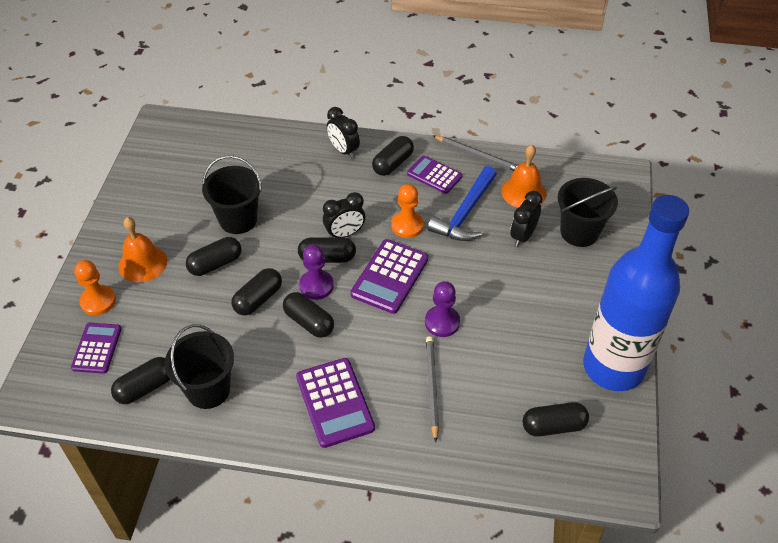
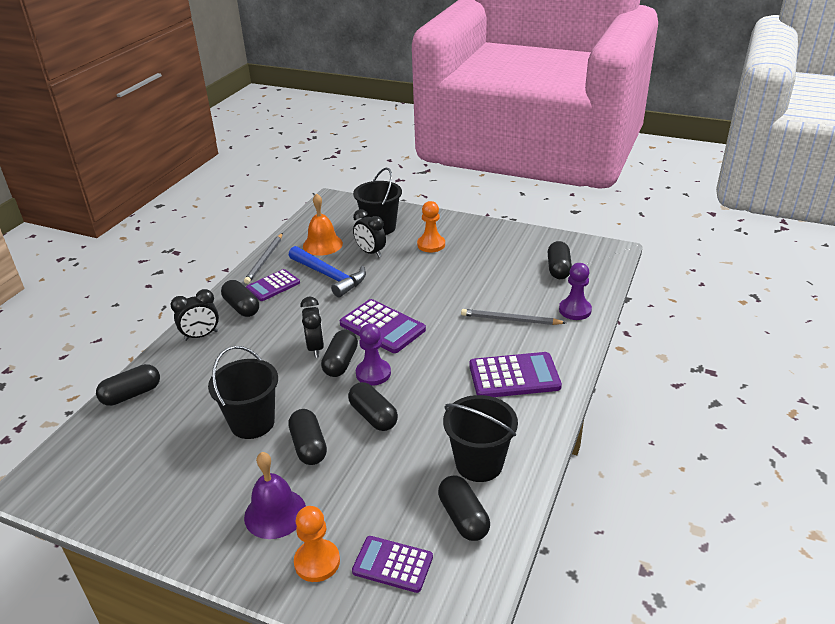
camera: 75 degrees left, 15 degrees down
orange bell [118,217,167,282] -> purple bell [244,452,306,539]
black capsule [283,292,334,338] -> black capsule moved to [96,364,160,406]
orange pawn [392,184,424,238] -> orange pawn moved to [417,201,445,252]
purple pawn [425,281,460,337] -> purple pawn moved to [559,263,592,320]
grey pencil [433,136,518,171] -> grey pencil turned 150 degrees clockwise [244,233,283,284]
blue bottle [583,195,689,391] -> none

